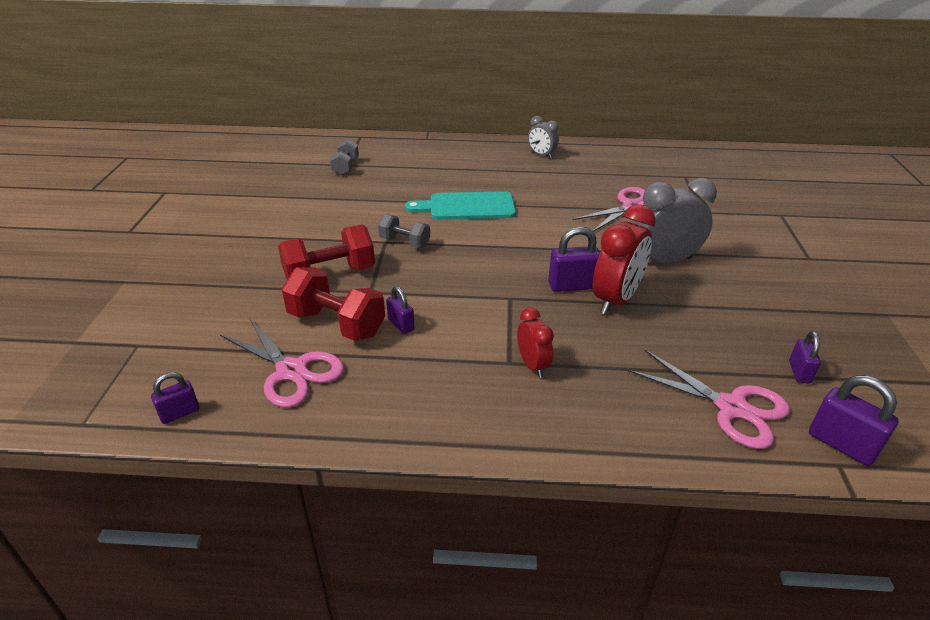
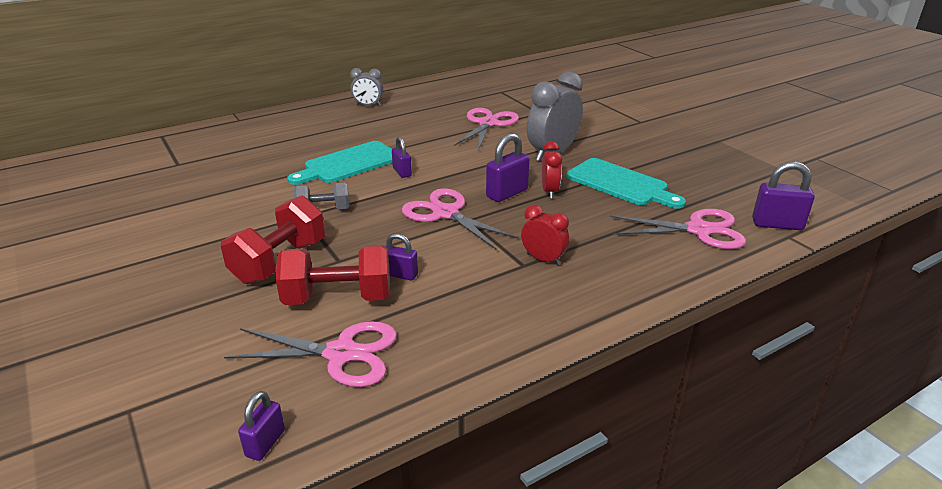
camera: 35 degrees left, 5 degrees down
grey dumbbell [330,139,359,176] -> none
red clock [593,204,656,315] -> red clock [542,141,562,199], size x0.56
purple padlock [789,331,821,384] -> purple padlock moved to [392,137,412,178]
none -> pink scissors [402,188,519,249]
none -> turquoise cutting board [567,158,686,209]

